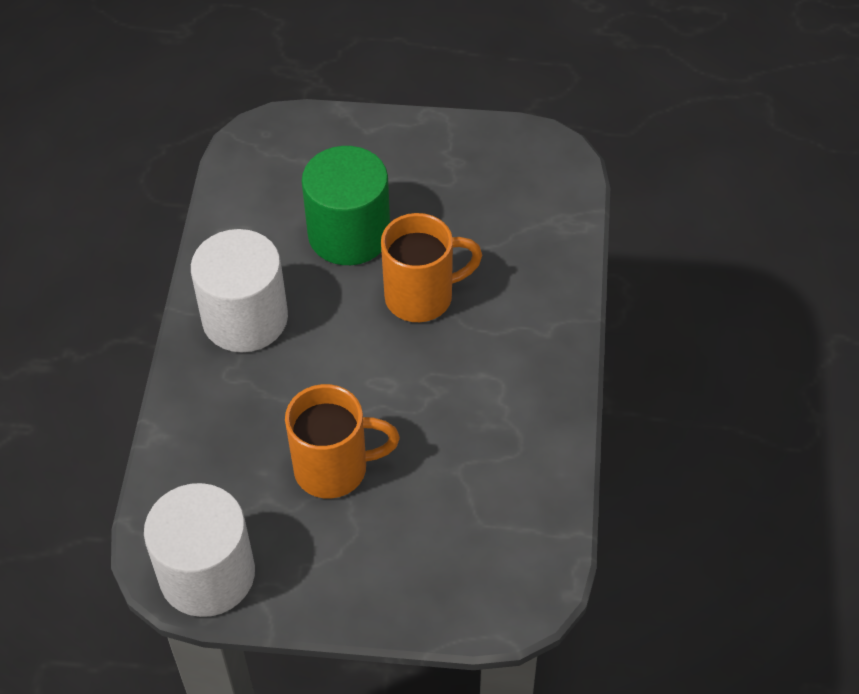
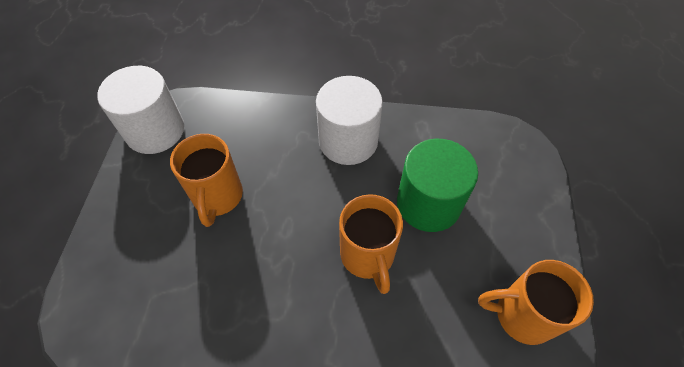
camera: 90 degrees right, 5 degrees up
none -> orange mug [478,260,594,345]

